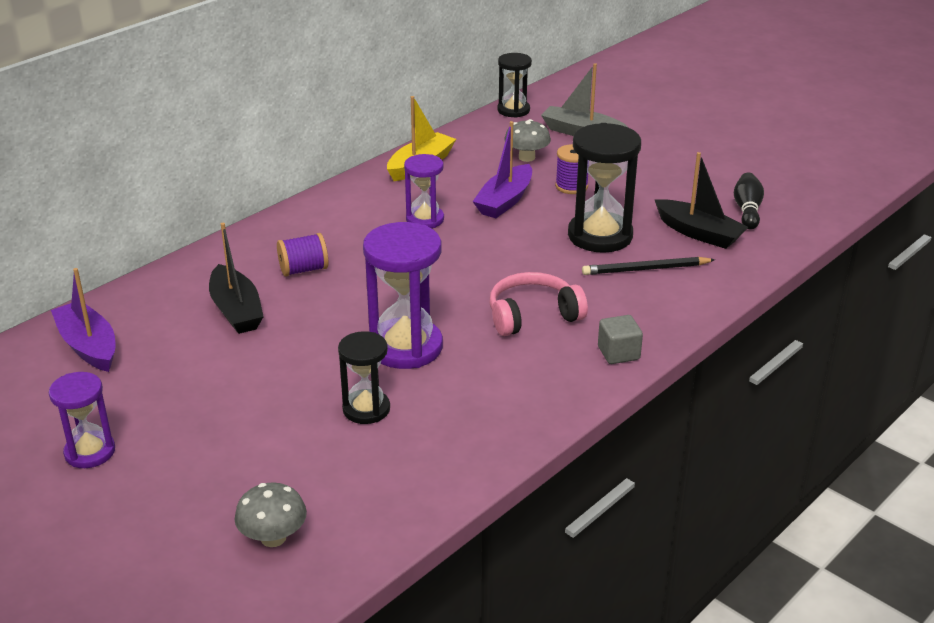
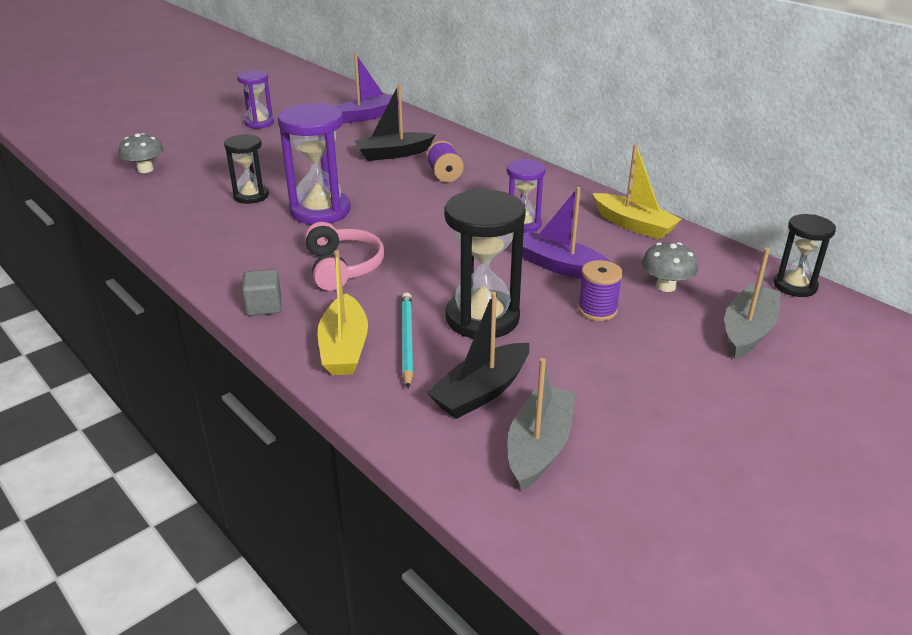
camera: 95 degrees right, 0 degrees up
black pencil [582,257,715,275] -> turquoise pencil [401,292,413,389]
black bowling pin [734,173,764,230] -> grey boat [507,358,575,490]
none -> yellow boat [318,250,368,375]

